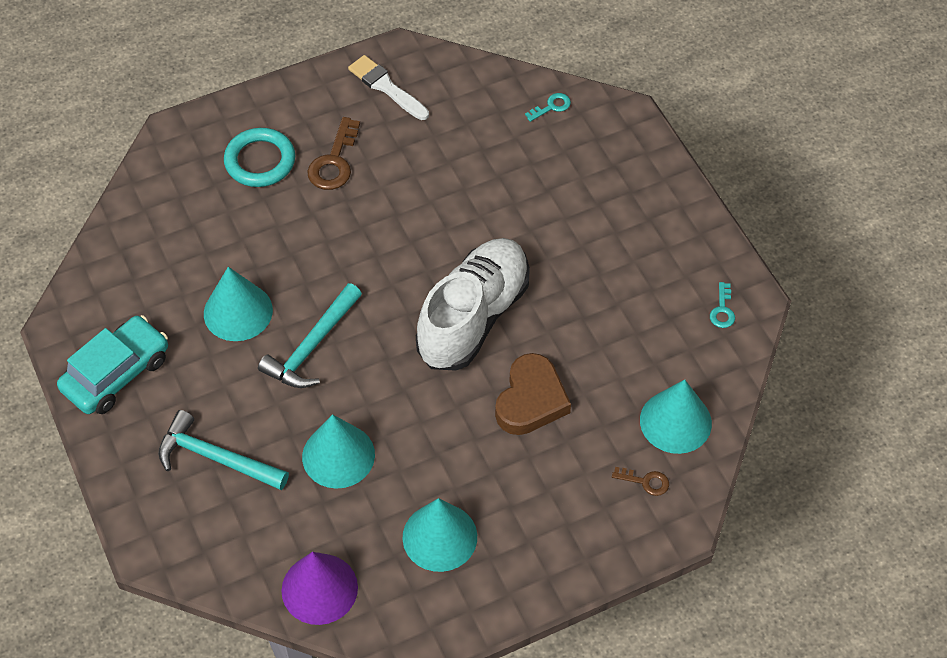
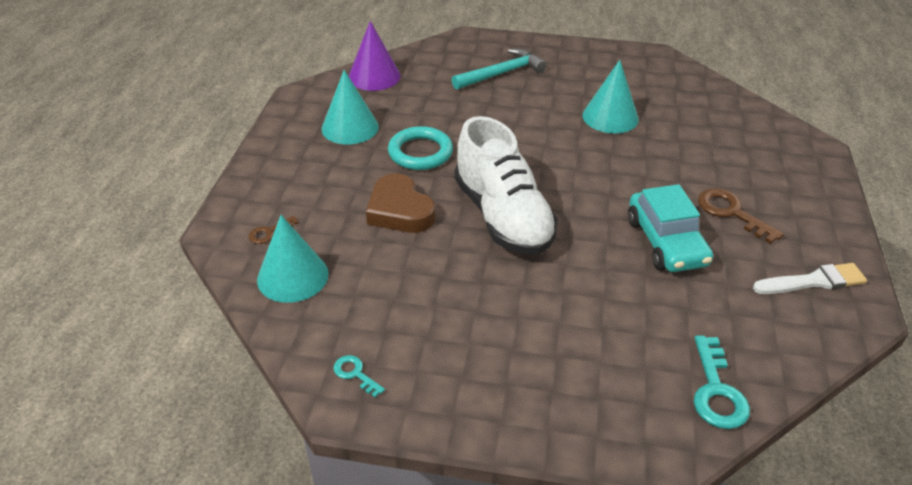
camera: 125 degrees right, 15 degrees down
turquoise car [57,315,168,414] -> turquoise car moved to [628,184,713,272]
turquoise ring [224,128,295,187] -> turquoise ring moved to [388,126,453,170]
turquoise hammer [258,283,362,388] -> none
turquoise cone [302,414,375,489] -> none
turquoise key [525,93,571,122] -> turquoise key [693,335,750,429], size x1.80

